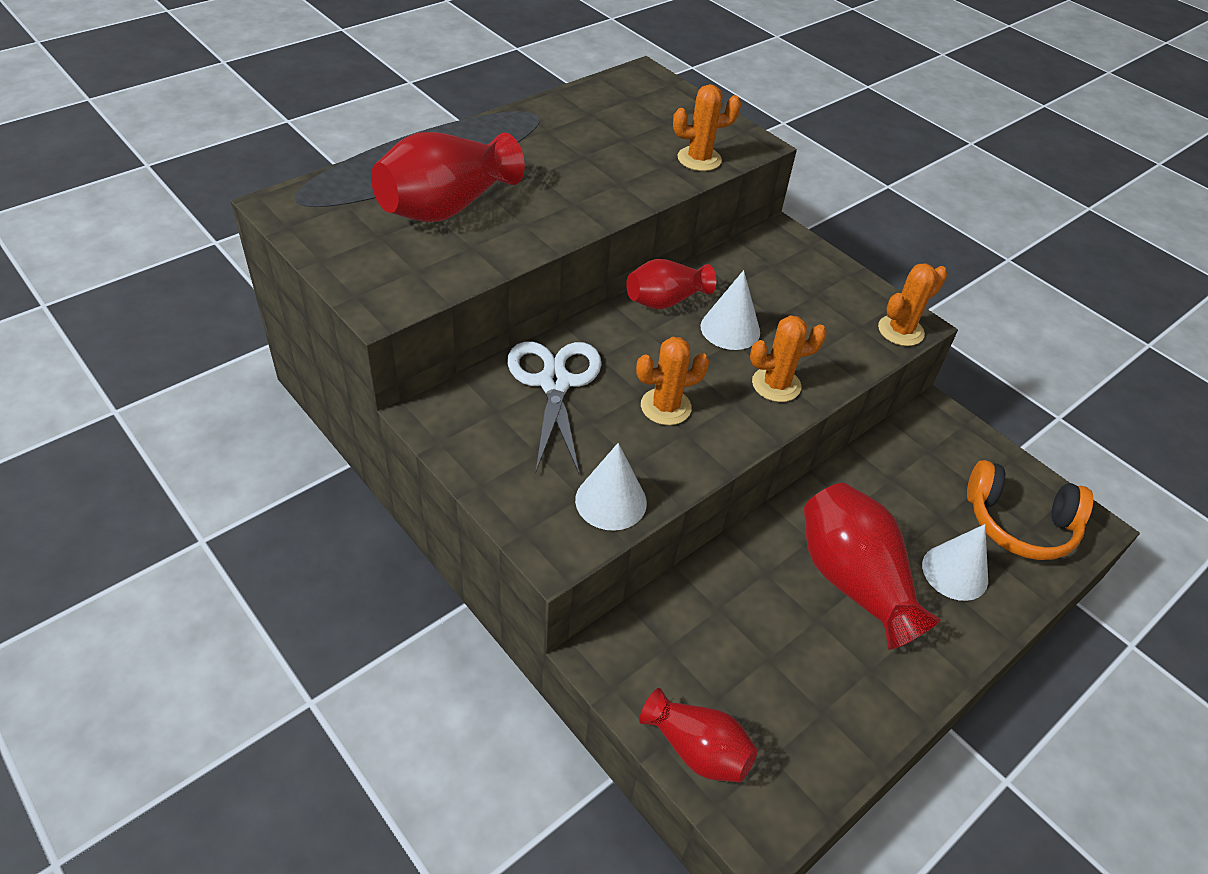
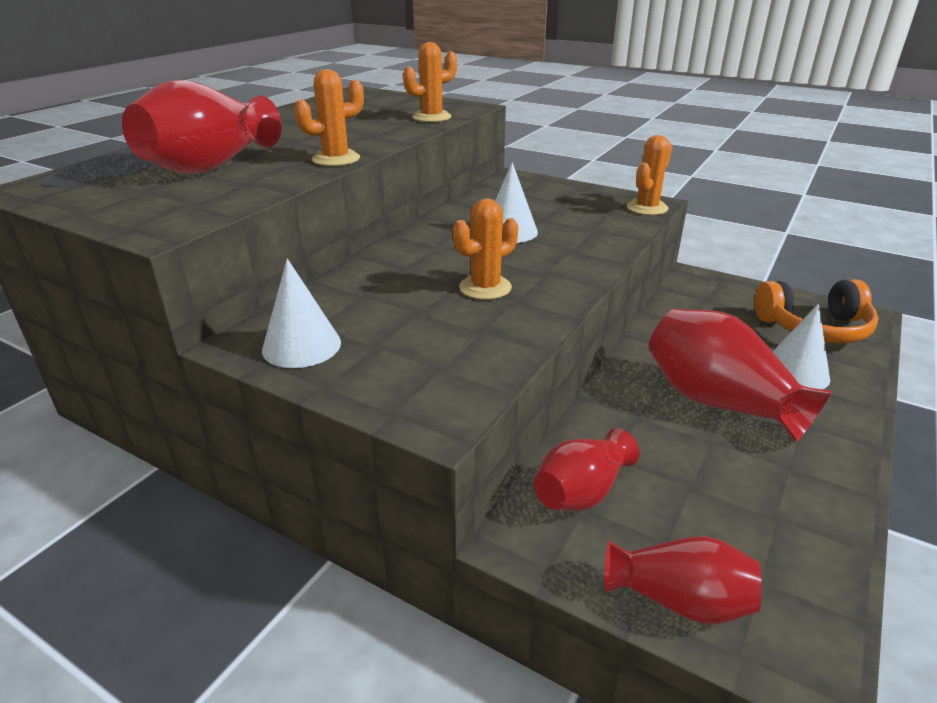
camera: 15 degrees left, 15 degrees down
white scissors [507,341,602,474] -> none
white cone [575,443,647,531] -> white cone moved to [262,258,341,368]
red vase [626,259,716,309] -> red vase moved to [534,428,639,511]
orange cactus [750,315,827,402] -> orange cactus moved to [294,69,364,166]

